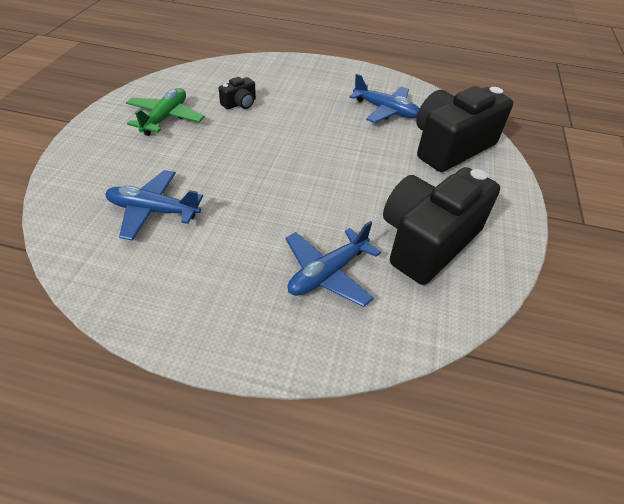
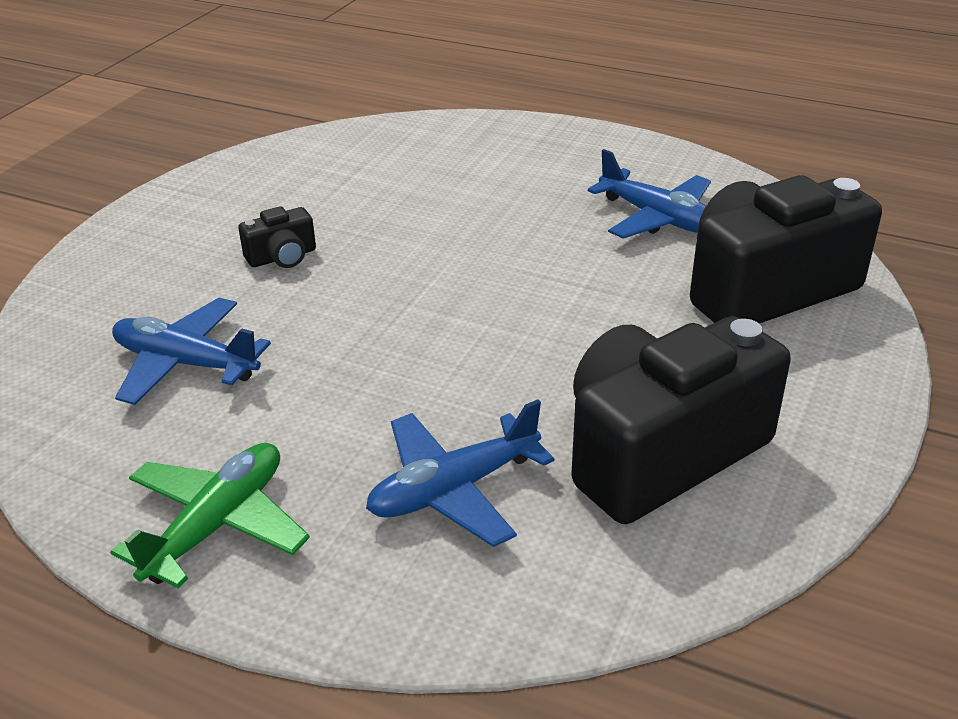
camera: 15 degrees right, 10 degrees down
green plane [126,88,205,136] -> green plane moved to [110,443,310,588]
black camera [219,77,256,109] -> black camera moved to [238,206,316,268]

